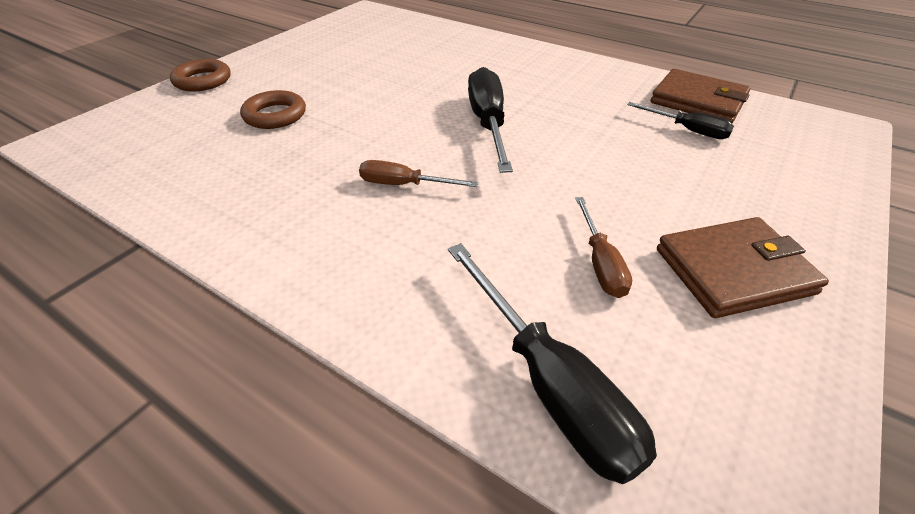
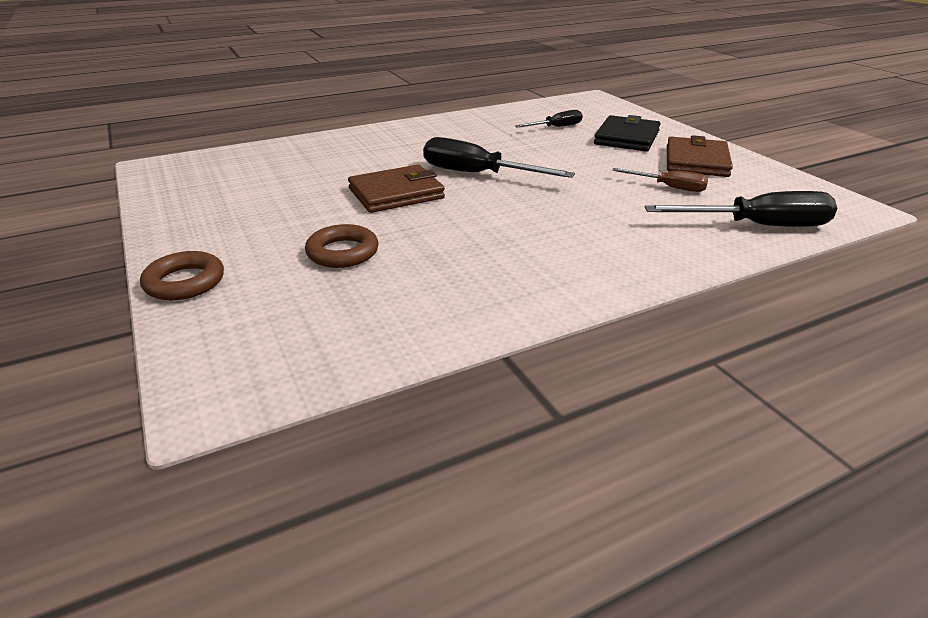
camera: 60 degrees left, 10 degrees down
brown screwdriver [359,160,478,187] -> none
brown wallet [651,69,750,123] -> brown wallet moved to [348,165,445,213]
none -> black wallet [594,115,660,152]

